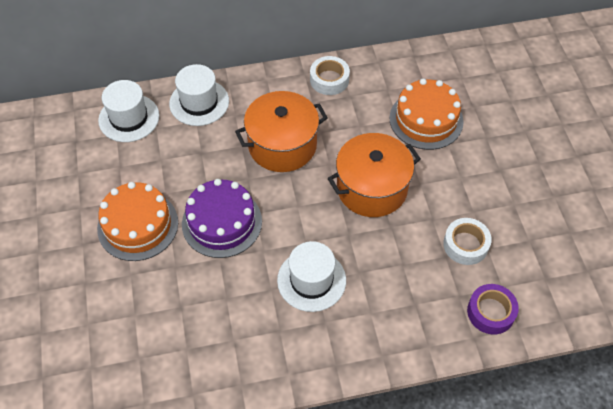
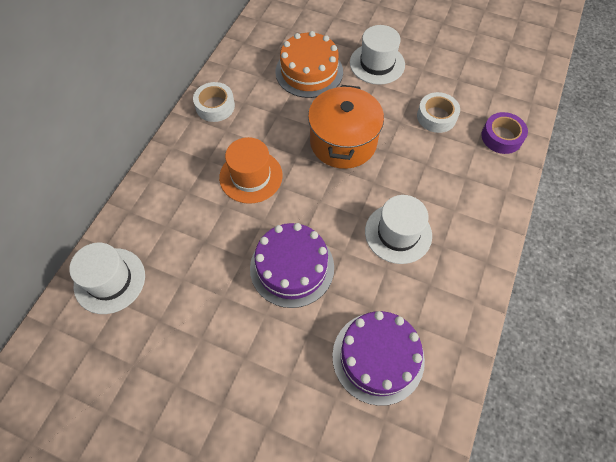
camera: 55 degrees left, 5 degrees up
orange cake [97,182,178,261] -> none
white hat [169,64,229,126] -> white hat moved to [350,25,405,85]
orange pot [235,91,328,172] -> orange hat [219,137,283,204]
none -> purple cake [332,311,425,406]

